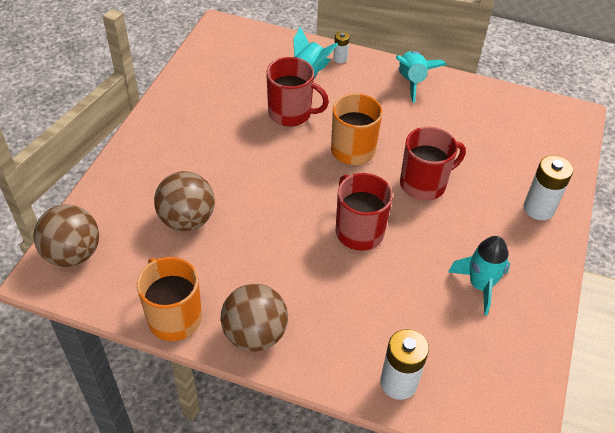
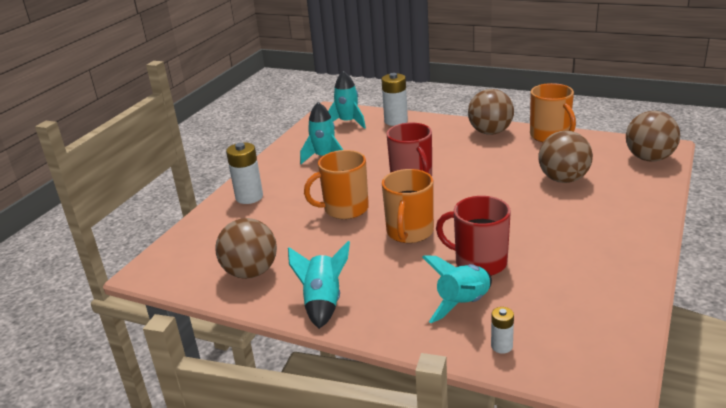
camera: 170 degrees left, 20 degrees down
white battery [333,31,350,63] -> white battery moved to [491,307,514,354]
red mug [400,127,466,201] -> orange mug [304,150,369,219]
none -> brown ball [215,218,277,279]
none -> turquoise rocket [328,71,366,129]

